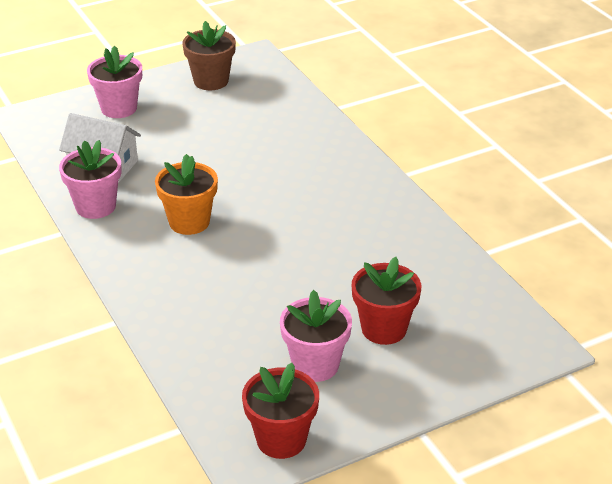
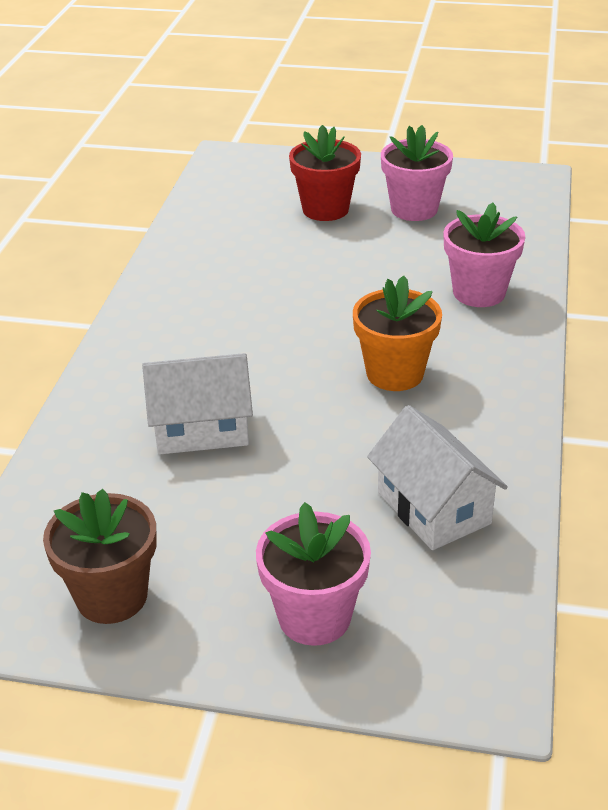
camera: 140 degrees left, 0 degrees up
pink flower pot [59,140,122,219] -> pink flower pot moved to [443,203,525,307]
red flower pot [242,363,319,459] -> none
none -> white house [142,353,253,455]

